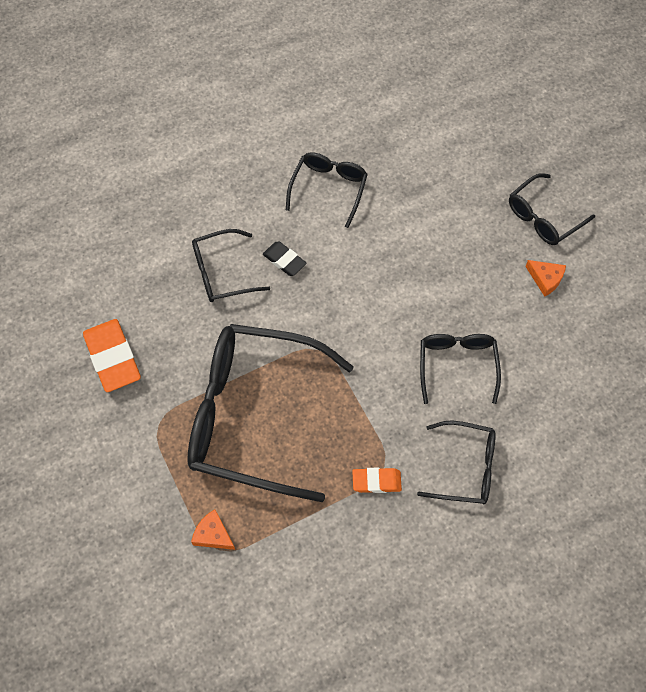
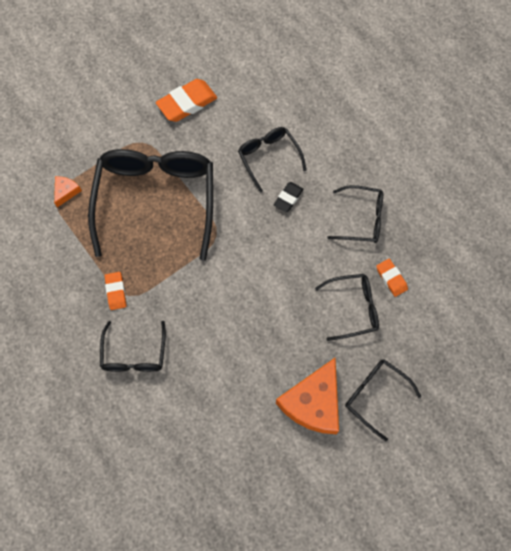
camera: 80 degrees right, 5 degrees up
black glasses [420,334,501,404] -> black glasses moved to [315,274,379,341]
orange cheese [525,260,566,297] -> orange cheese [276,358,339,434], size x2.19
none -> orange eraser [376,259,408,297]

